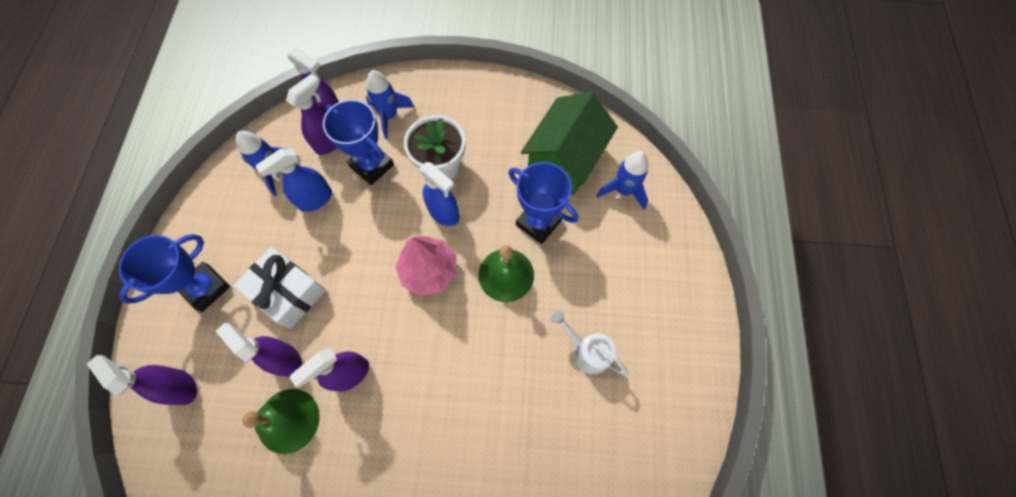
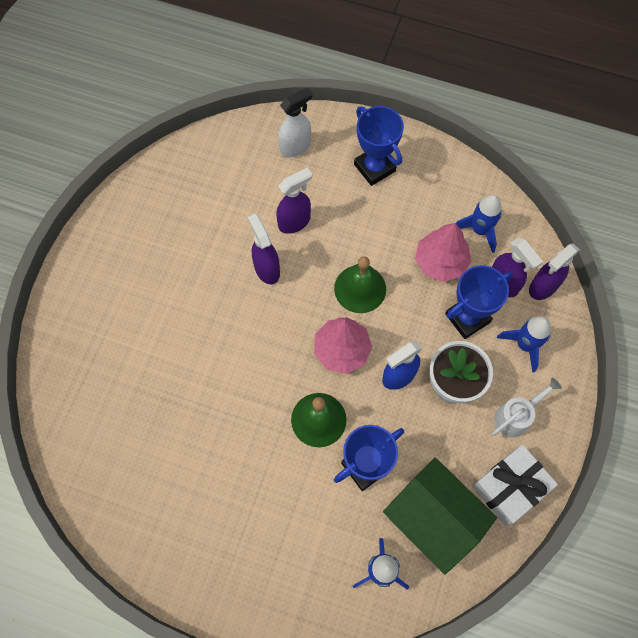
camera: 105 degrees right, 0 degrees up
purple spray bottle [87,355,197,405] -> white spray bottle [278,87,313,157]
white gift [234,247,326,329] -> white gift moved to [472,444,558,526]
green bell [242,389,320,454] -> green bell moved to [334,256,386,313]
blue spray bottle [255,148,332,212] -> pink tree [415,223,472,282]
white watering can [551,311,628,376] -> white watering can moved to [492,378,562,438]

